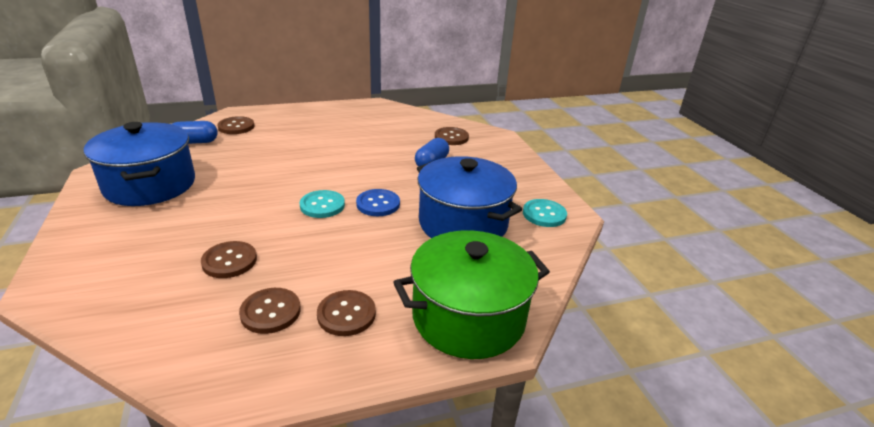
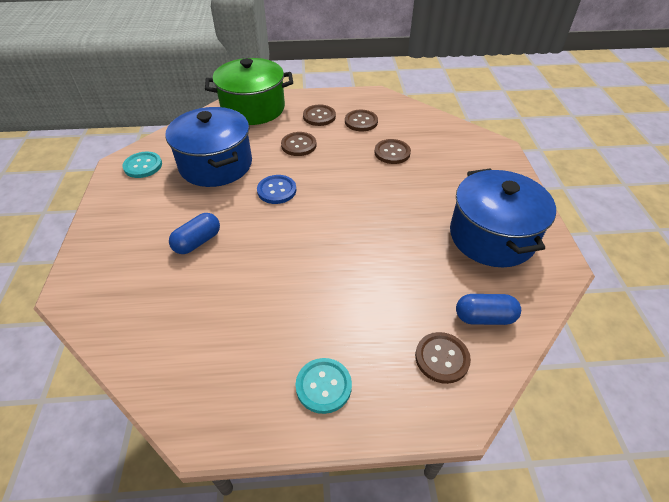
camera: 165 degrees left, 15 degrees up
turquoise button [300,190,345,218] -> turquoise button moved to [295,358,352,414]
brown button [435,127,469,145] -> brown button moved to [281,132,316,156]

